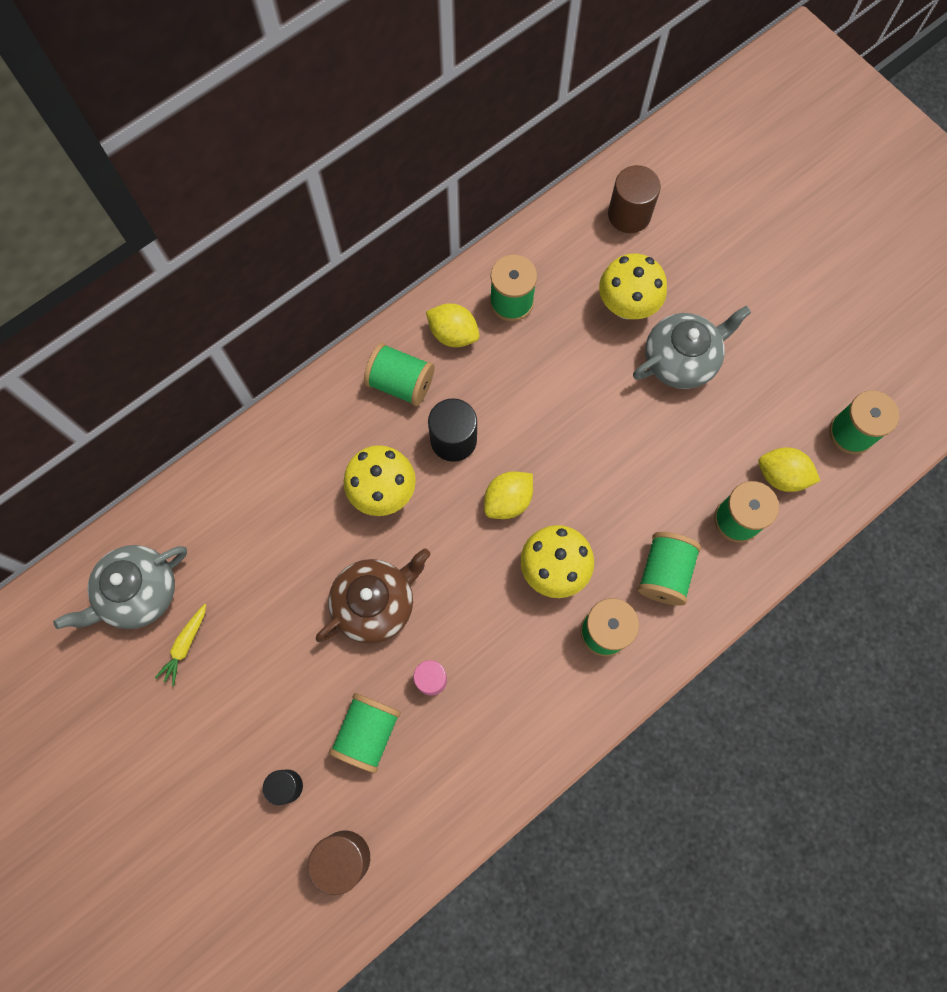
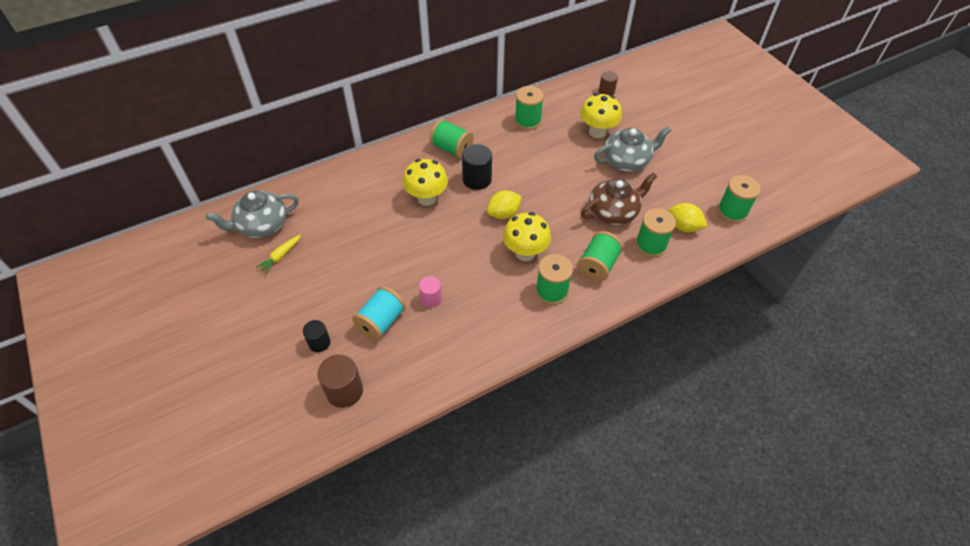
camera: 10 degrees right, 20 degrees down
brown teapot [316,548,431,644] -> brown teapot moved to [581,172,657,225]
green spool [329,693,401,773] -> turquoise spool [352,286,406,340]
yellow lemon [426,304,480,347] -> none
brown cylinder [608,165,661,233] -> brown cylinder [599,71,618,95], size x0.63

